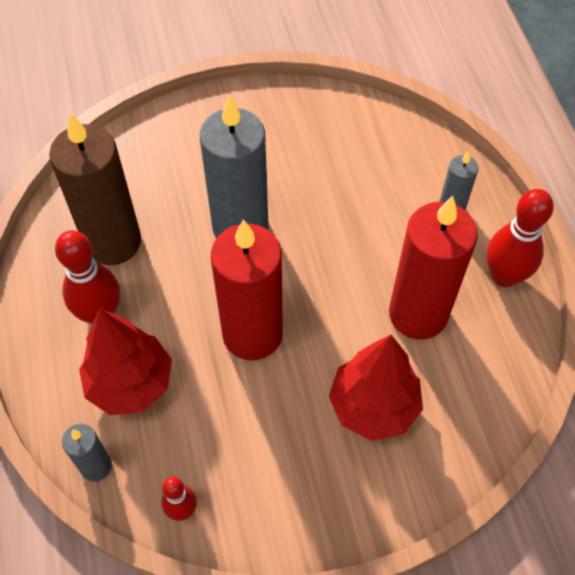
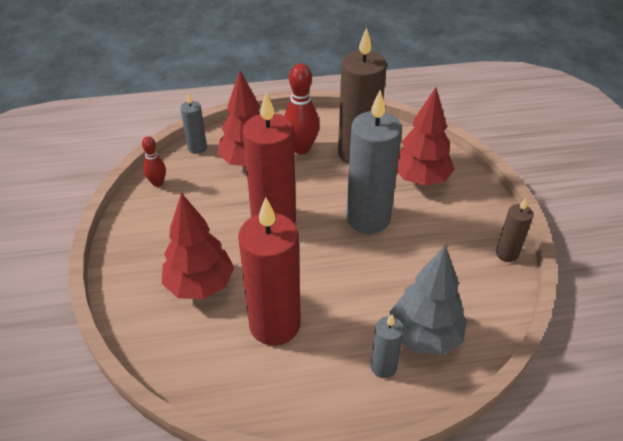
camera: 95 degrees right, 15 degrees down
red bowling pin [487,189,554,287] -> none
none -> grey tree [389,245,467,355]
none -> red tree [397,87,455,186]
none -> brown candle [496,198,533,262]

